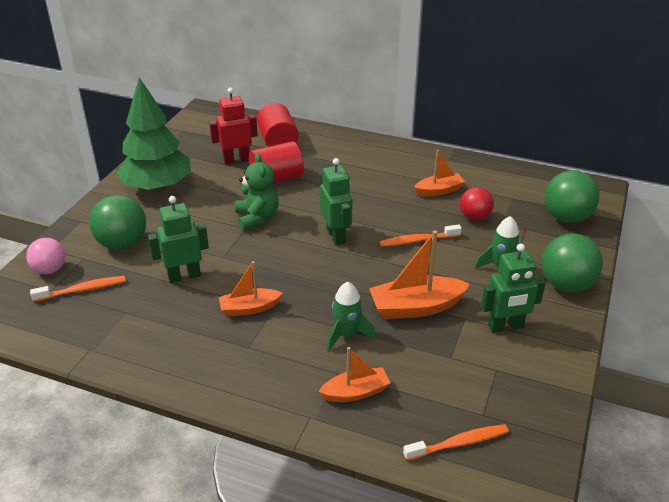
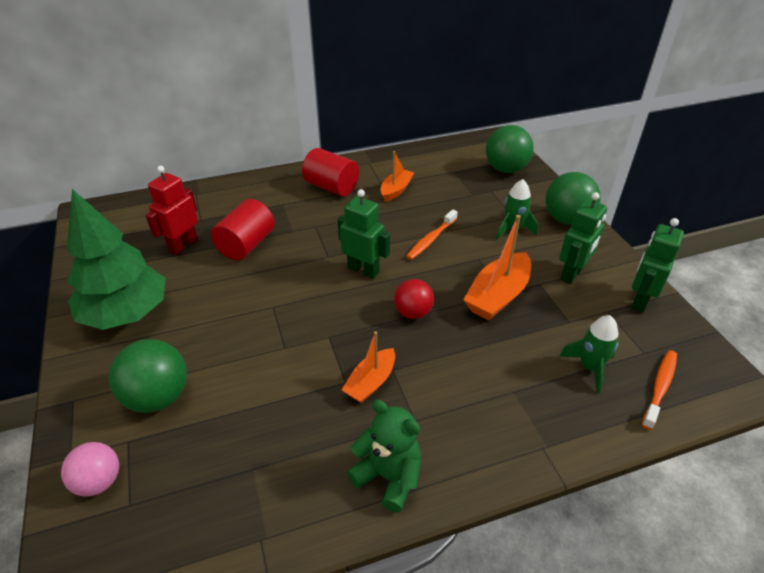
camera: 40 degrees left, 5 degrees up
orange toothbrush [30,276,126,302] -> none
green robot [148,196,209,283] -> green robot moved to [631,218,684,312]
green teddy bear [235,153,279,230] -> green teddy bear moved to [347,400,421,512]
red cylinder [257,103,299,147] -> red cylinder moved to [302,148,359,196]
orange boat [318,347,390,402] -> none
green rocket [327,282,376,351] -> green rocket moved to [560,315,619,393]
red ball [460,187,494,221] -> red ball moved to [394,279,434,319]

